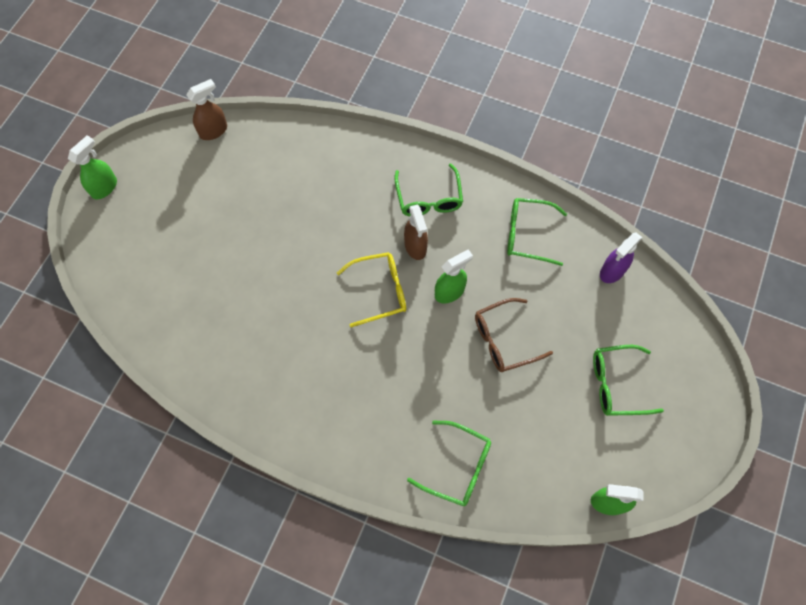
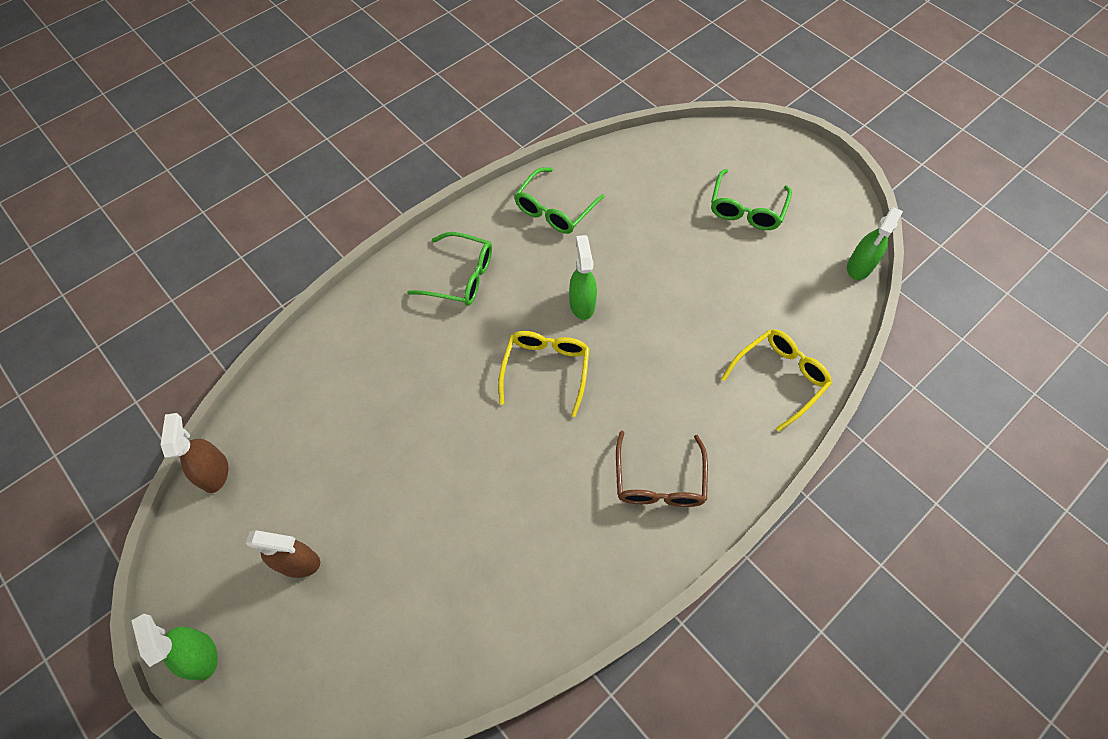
camera: 65 degrees left, 5 degrees down
brown spray bottle [404,204,428,260] -> brown spray bottle moved to [246,530,320,578]
green glasses [407,421,491,507] -> yellow glasses [721,329,832,432]
brown glasses [475,298,553,372] -> brown glasses moved to [616,431,708,507]
purple spray bottle [600,233,643,283] -> none

